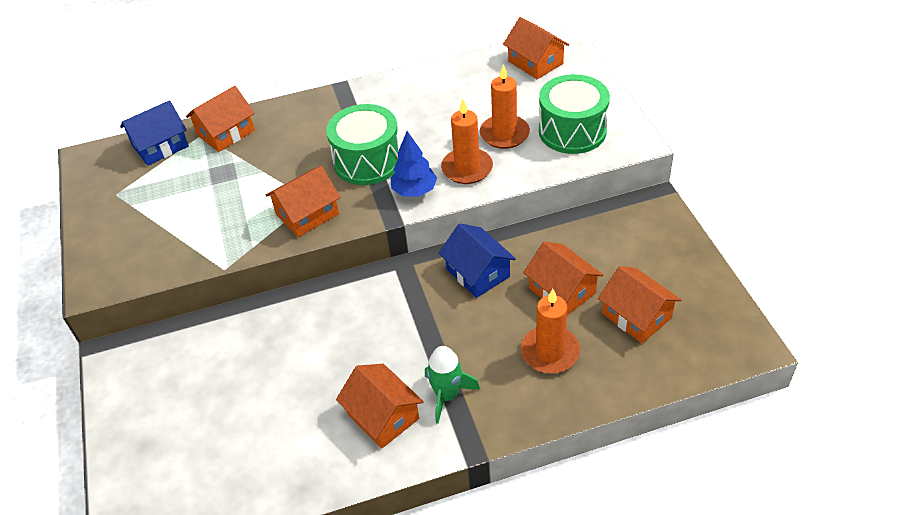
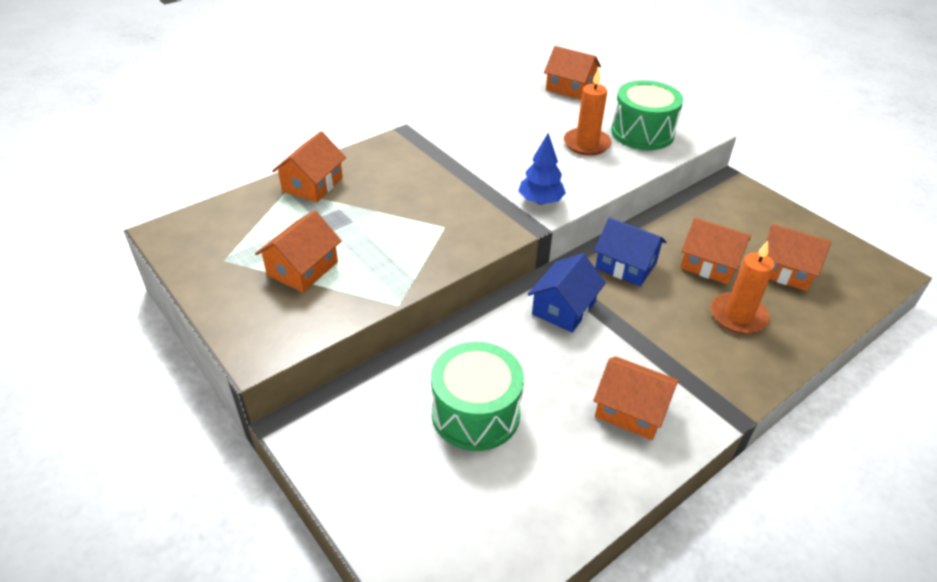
camera: 25 degrees left, 5 degrees down
blue house [120,100,189,166] -> blue house moved to [528,253,606,332]
orange house [266,166,341,237] -> orange house moved to [255,210,342,292]
green drum [326,104,400,185] -> green drum moved to [431,342,524,451]
green rocket [425,346,480,424] -> none
orange candle [441,99,493,184] -> none

